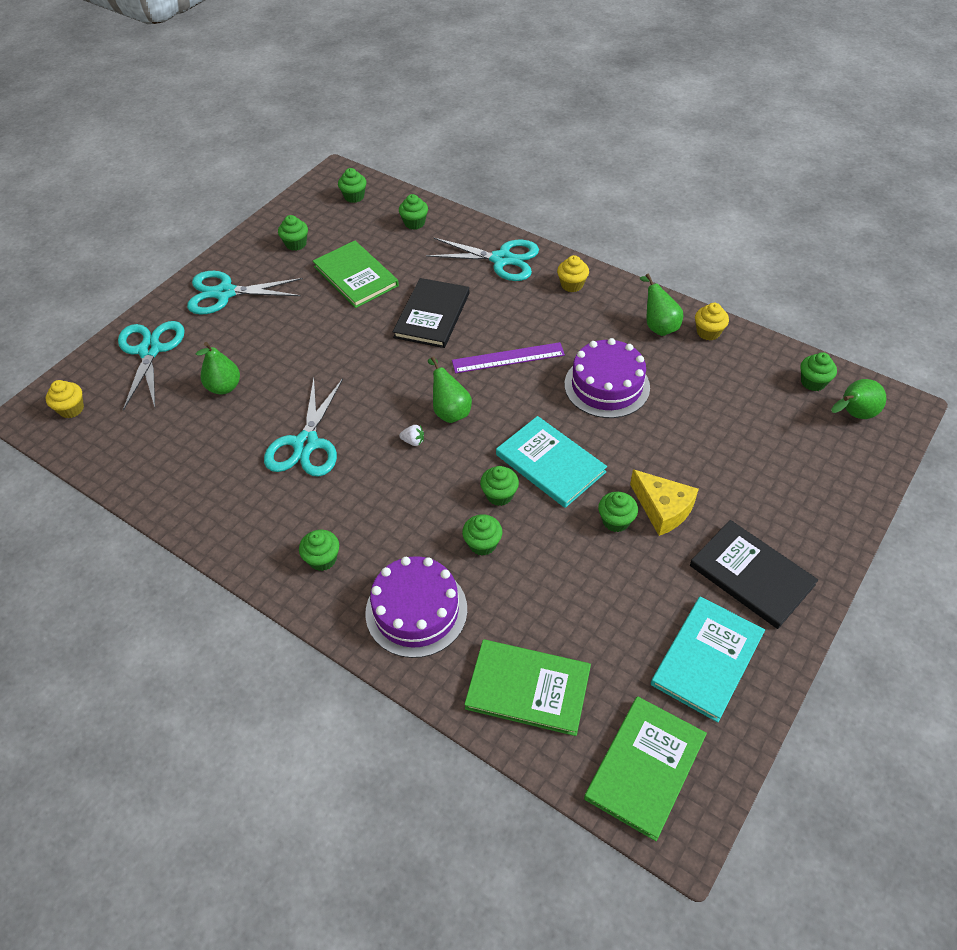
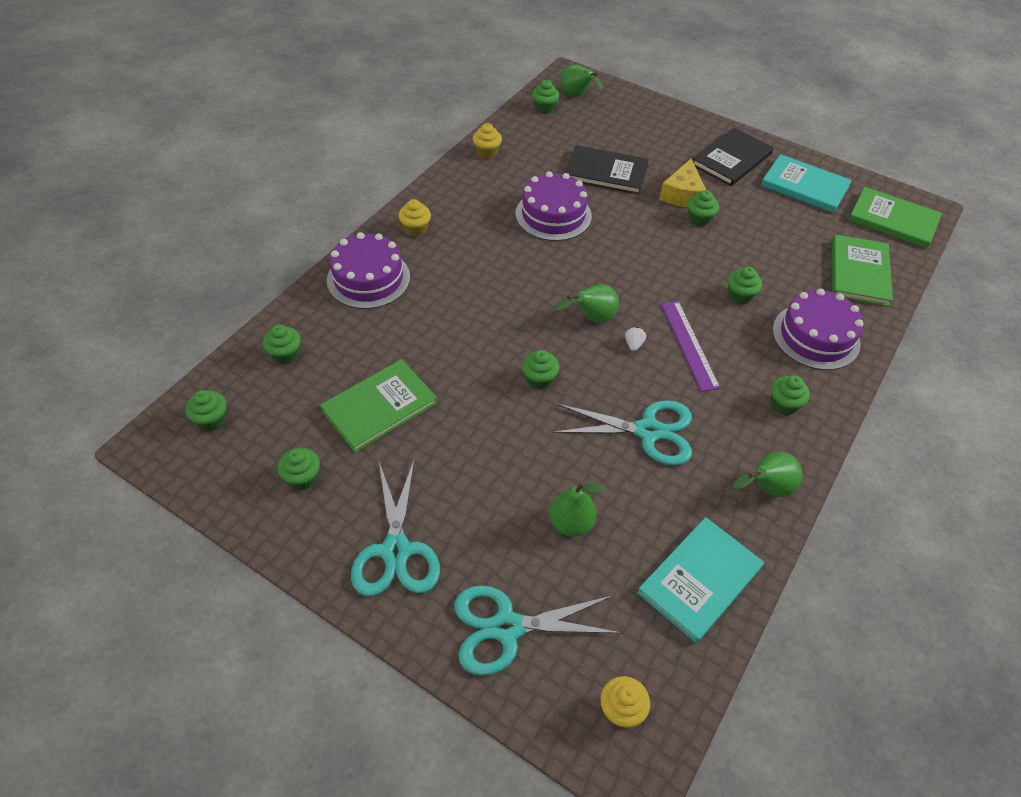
camera: 95 degrees left, 0 degrees up
black book [393,278,470,348] -> black book moved to [566,145,649,195]
turquoise scissors [426,238,539,281] -> purple cake [327,232,410,309]
purple ruler [452,342,565,373] -> purple ruler moved to [661,301,720,392]
green cupcake [480,466,519,506] -> green cupcake moved to [522,350,559,390]
turquoise book [496,416,607,508] -> turquoise book moved to [637,517,764,643]
yellow cheese [630,469,699,536] -> yellow cheese turned 150 degrees clockwise [659,159,706,207]
green pear [640,273,683,336] -> green pear moved to [733,452,803,497]

